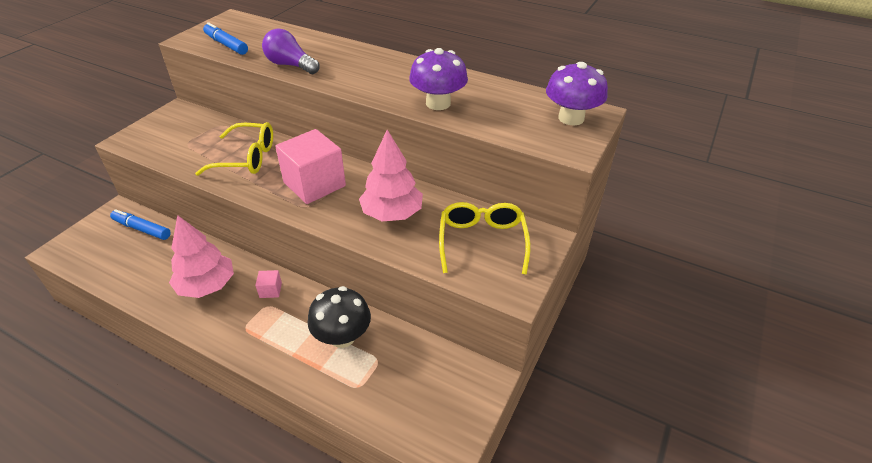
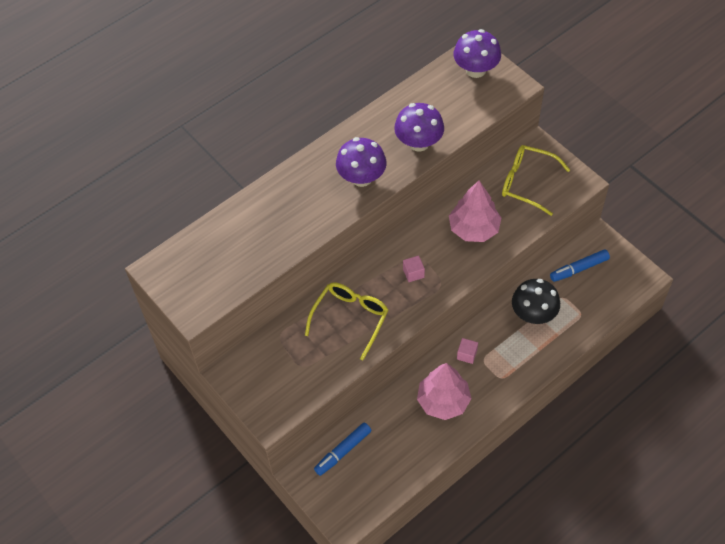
camera: 65 degrees left, 15 degrees up
blue marker [203,22,248,55] -> blue marker moved to [550,249,610,282]
purple light bulb [262,29,320,74] -> none
pink cube [275,129,346,204] -> pink cube [403,255,425,282], size x0.42
none -> purple mushroom [336,137,387,187]

